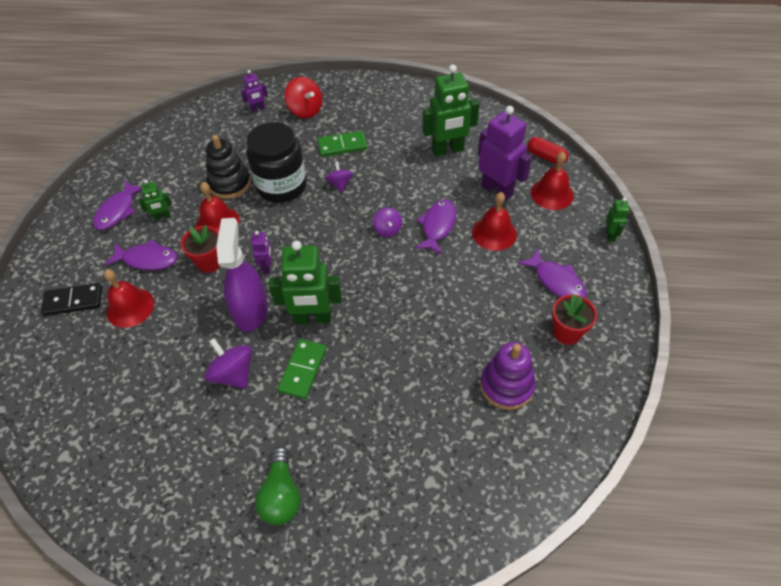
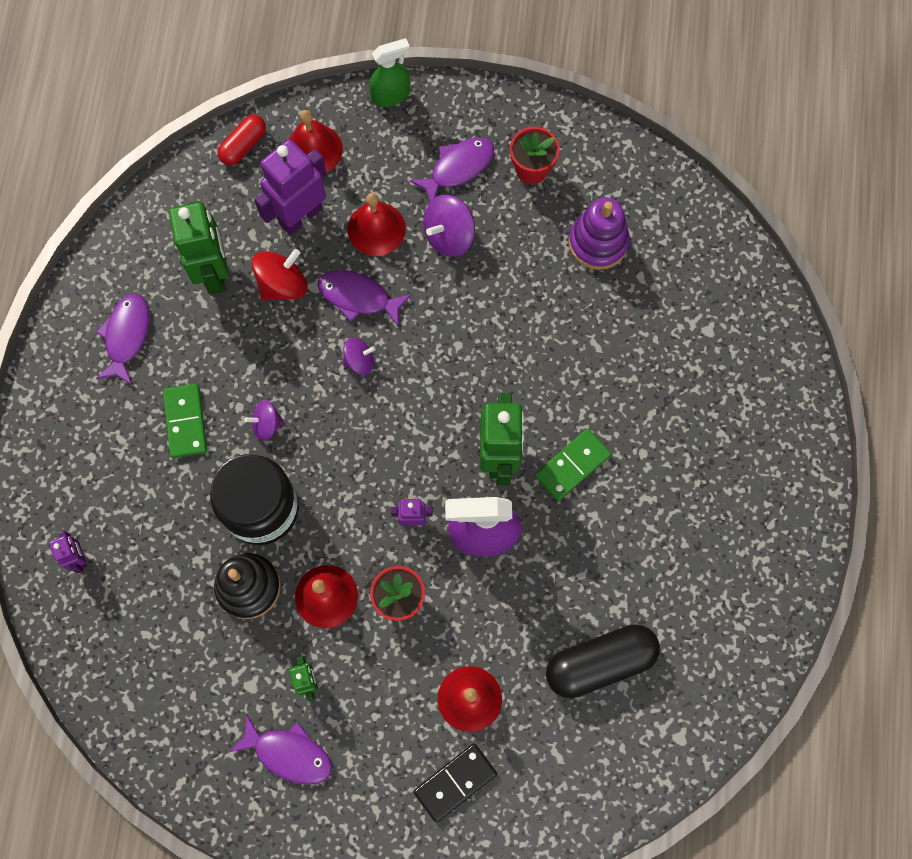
camera: 90 degrees left, 20 degrees up
black domino [41,283,102,316] -> black domino turned 60 degrees clockwise [413,743,497,823]
purple fish [104,239,177,270] -> purple fish moved to [96,294,149,385]
purple spinning top [204,338,252,389] -> purple spinning top moved to [423,195,475,257]
green light bulb [255,447,301,525] -> none
green domino [277,339,327,399] -> green domino turned 60 degrees counterclockwise [535,429,611,501]
red spinning top [285,77,322,118] -> red spinning top moved to [252,249,307,300]
green robot [606,197,629,242] -> green spray bottle [369,38,410,107]
none -> black capsule [546,624,660,698]

